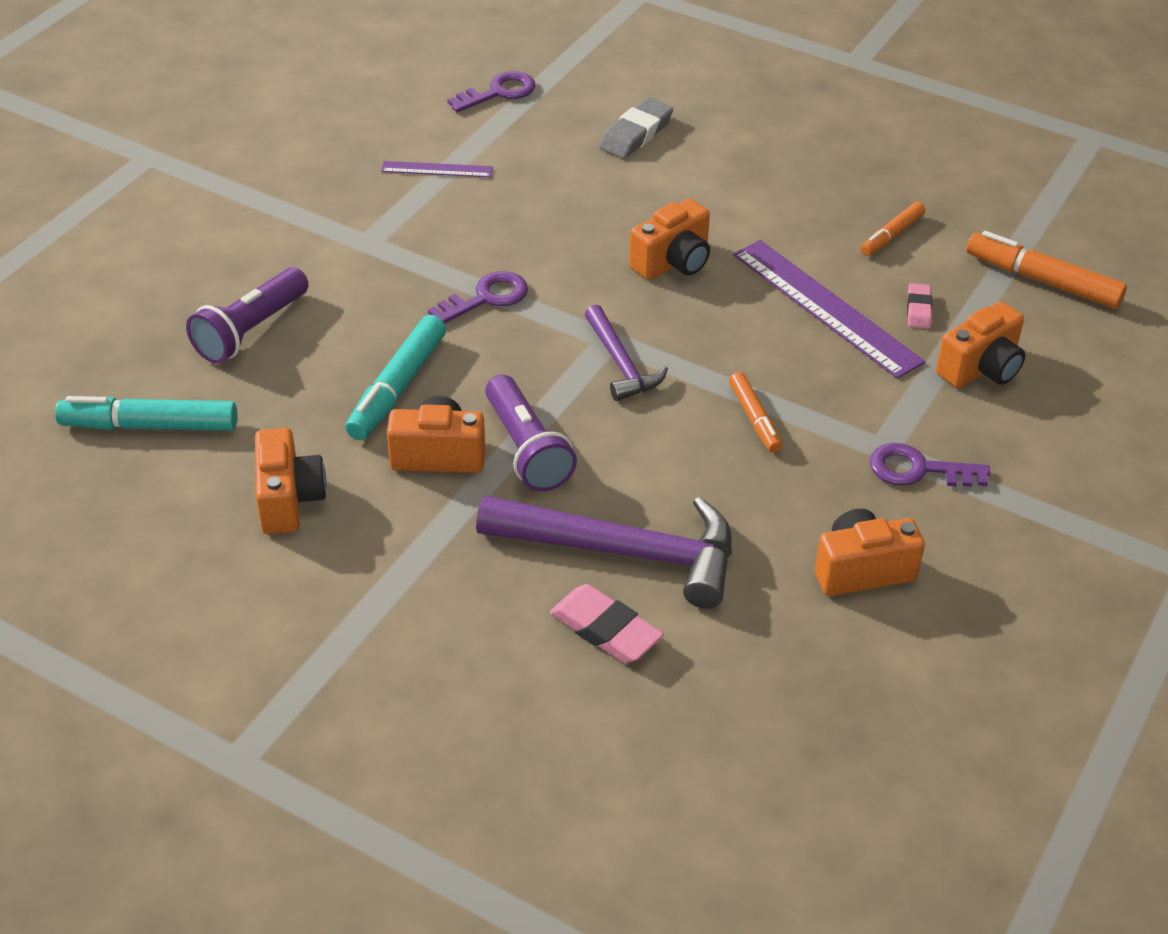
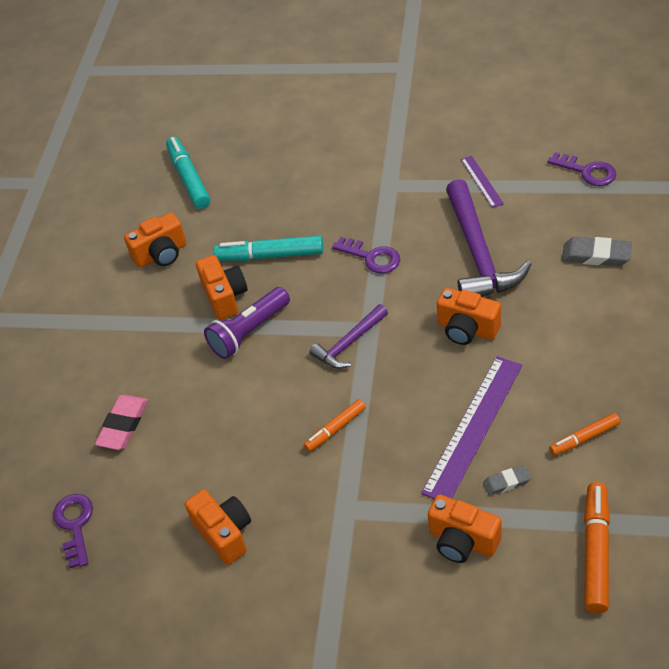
camera: 75 degrees right, 5 degrees up
purple flashlight [186,267,308,364] -> none
purple hammer [476,495,732,609] -> purple hammer moved to [446,179,532,297]
orange marker [860,202,925,256] -> orange marker turned 45 degrees counterclockwise [549,413,620,456]
purple key [870,443,990,487] -> purple key moved to [53,494,93,568]
pink eraser [907,283,932,329] -> grey eraser [483,465,531,496]

